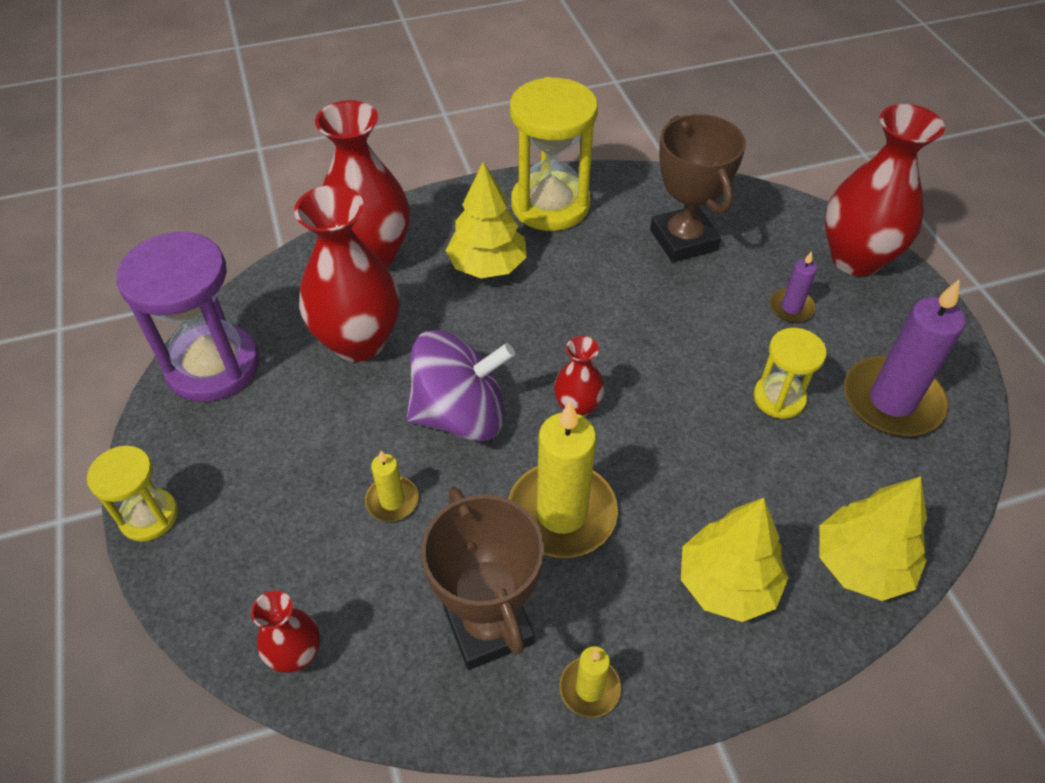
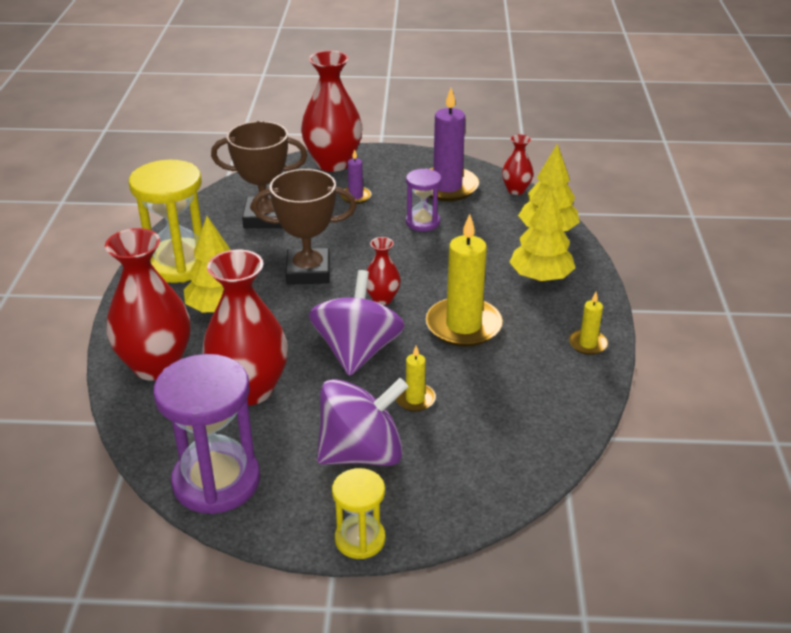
camera: 70 degrees left, 15 degrees down
red vase [251,590,320,673] -> red vase moved to [502,135,533,195]
brown trophy [421,487,544,670] -> brown trophy moved to [252,169,356,285]
yellow hourglass [753,328,827,419] -> purple hourglass [406,168,441,231]
none -> purple spinning top [317,378,408,466]

